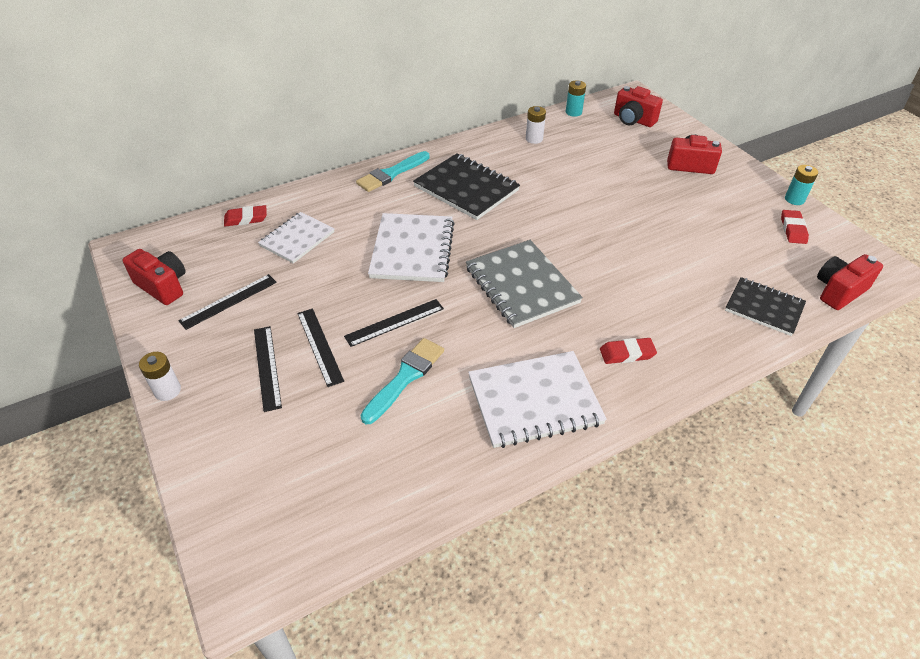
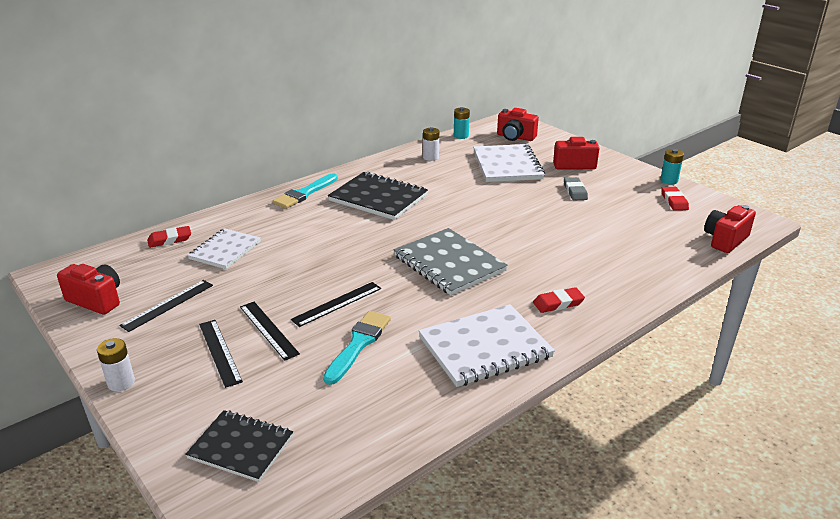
camera: 10 degrees left, 15 degrees down
white notebook [368,213,455,282] -> white notebook moved to [473,144,545,182]
black notebook [725,277,806,336] -> black notebook moved to [185,410,293,482]
none -> grey eraser [564,177,588,200]

